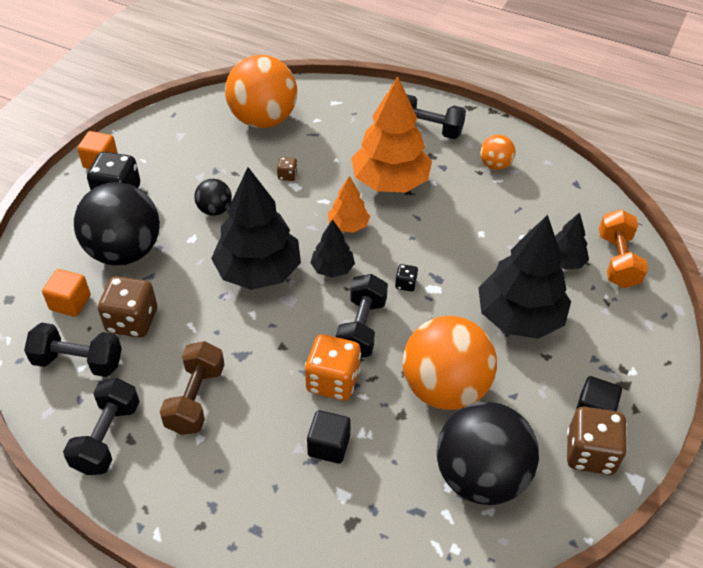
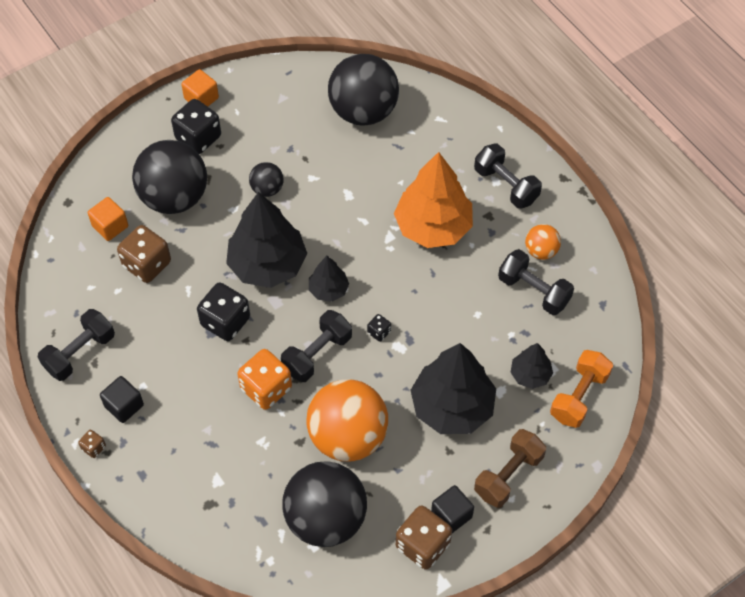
camera: 30 degrees right, 10 degrees up
black dumbbell [24,322,122,377] -> black dumbbell moved to [498,249,574,315]
brown dumbbell [160,341,225,435] -> brown dumbbell moved to [474,429,546,508]
orange ball [225,55,297,128] -> black ball [328,54,399,126]
brown dice [277,157,298,181] -> brown dice moved to [78,430,106,458]
black cube [307,410,351,464] -> black cube moved to [100,376,144,423]
orange tree [328,176,370,233] -> none
none -> black dice [197,283,250,341]

